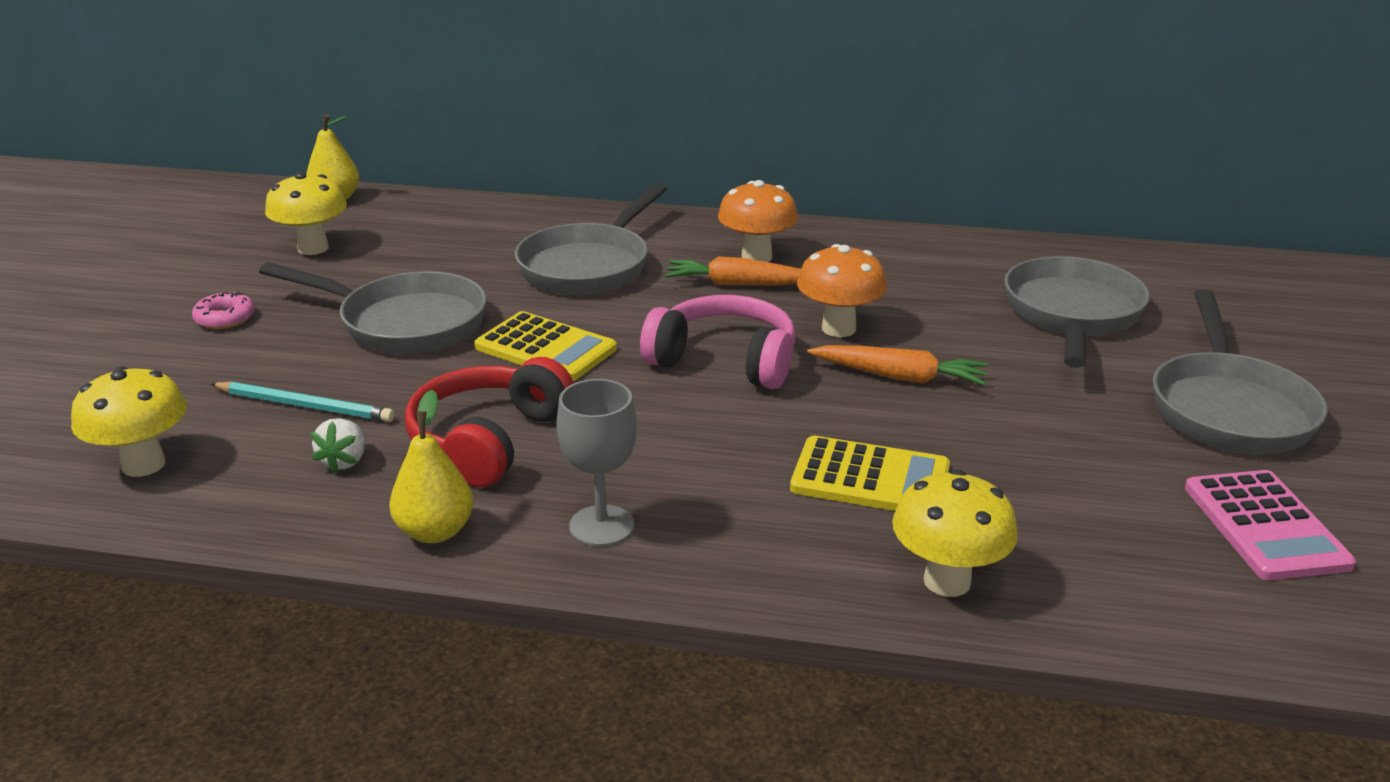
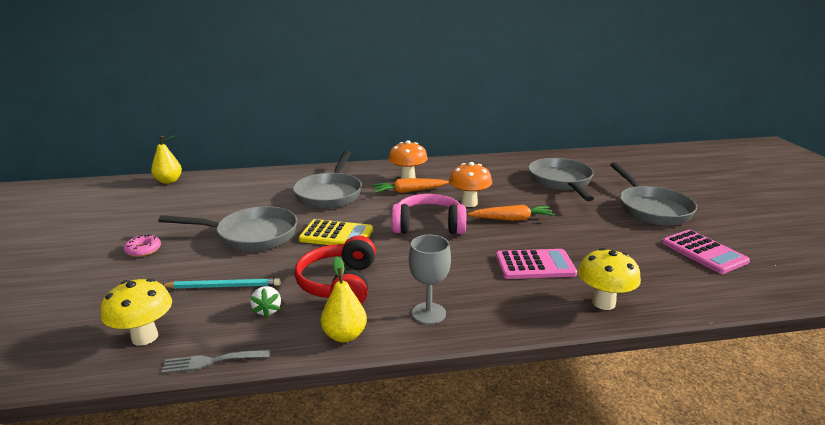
camera: 20 degrees left, 5 degrees down
yellow mushroom [265,172,347,255] -> none
yellow calculator [790,436,950,511] -> pink calculator [496,249,577,279]
none -> grey fork [162,349,270,374]

